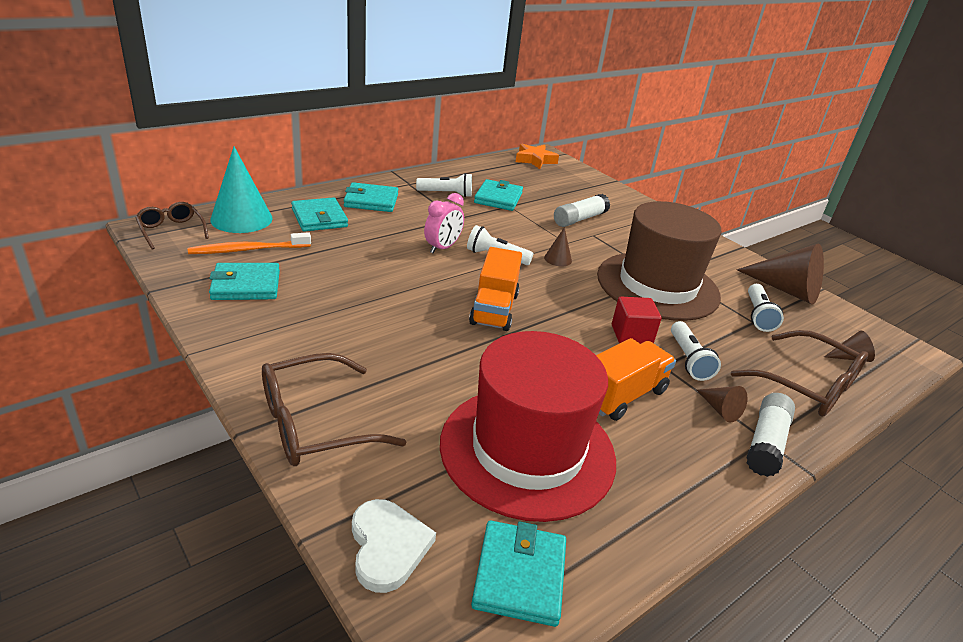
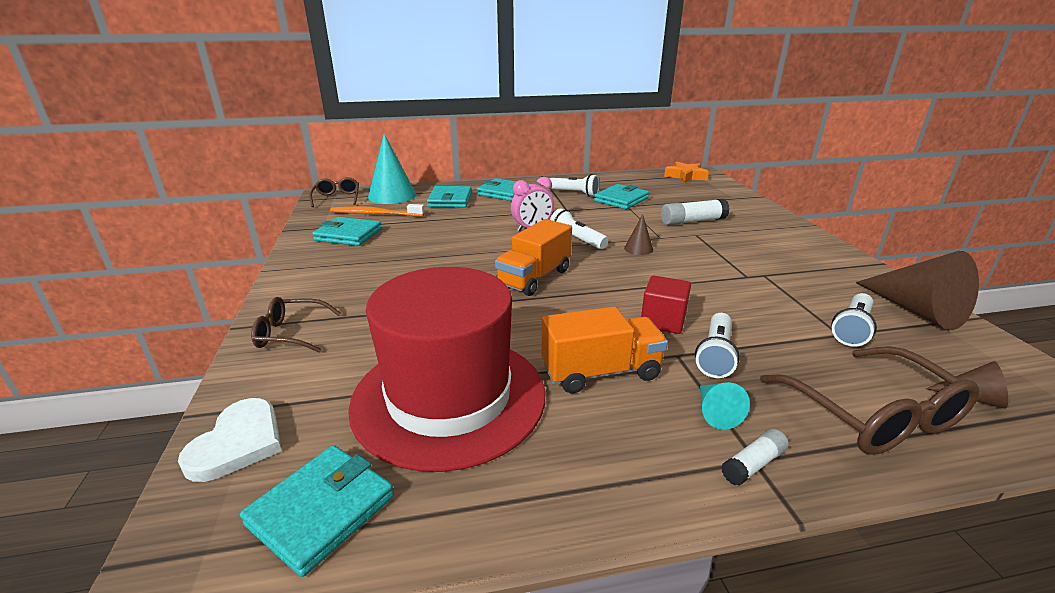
camera: 30 degrees right, 5 degrees down
brown glasses [262,353,406,466] -> brown glasses [251,297,341,353], size x0.61
brown hat [597,201,721,321] -> none
brown cone [697,386,748,423] -> turquoise cone [700,382,750,430]
white glue stick [747,393,795,477] -> white glue stick [721,429,789,486], size x0.57

